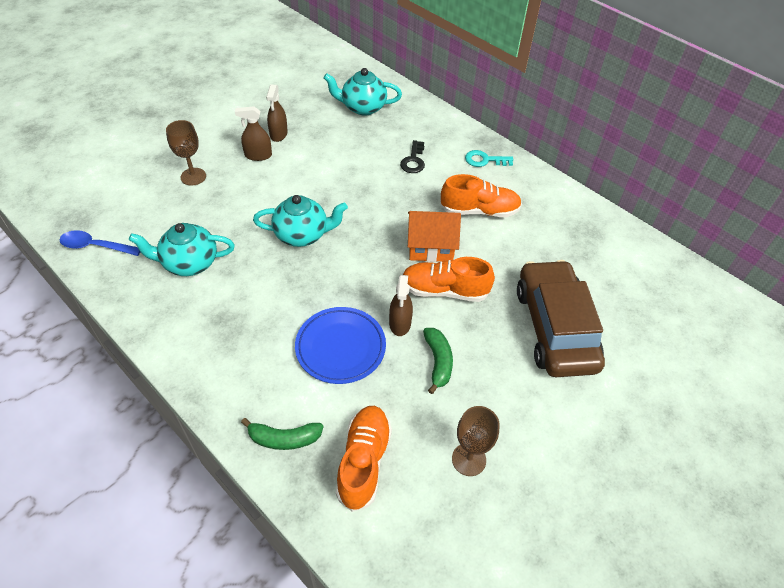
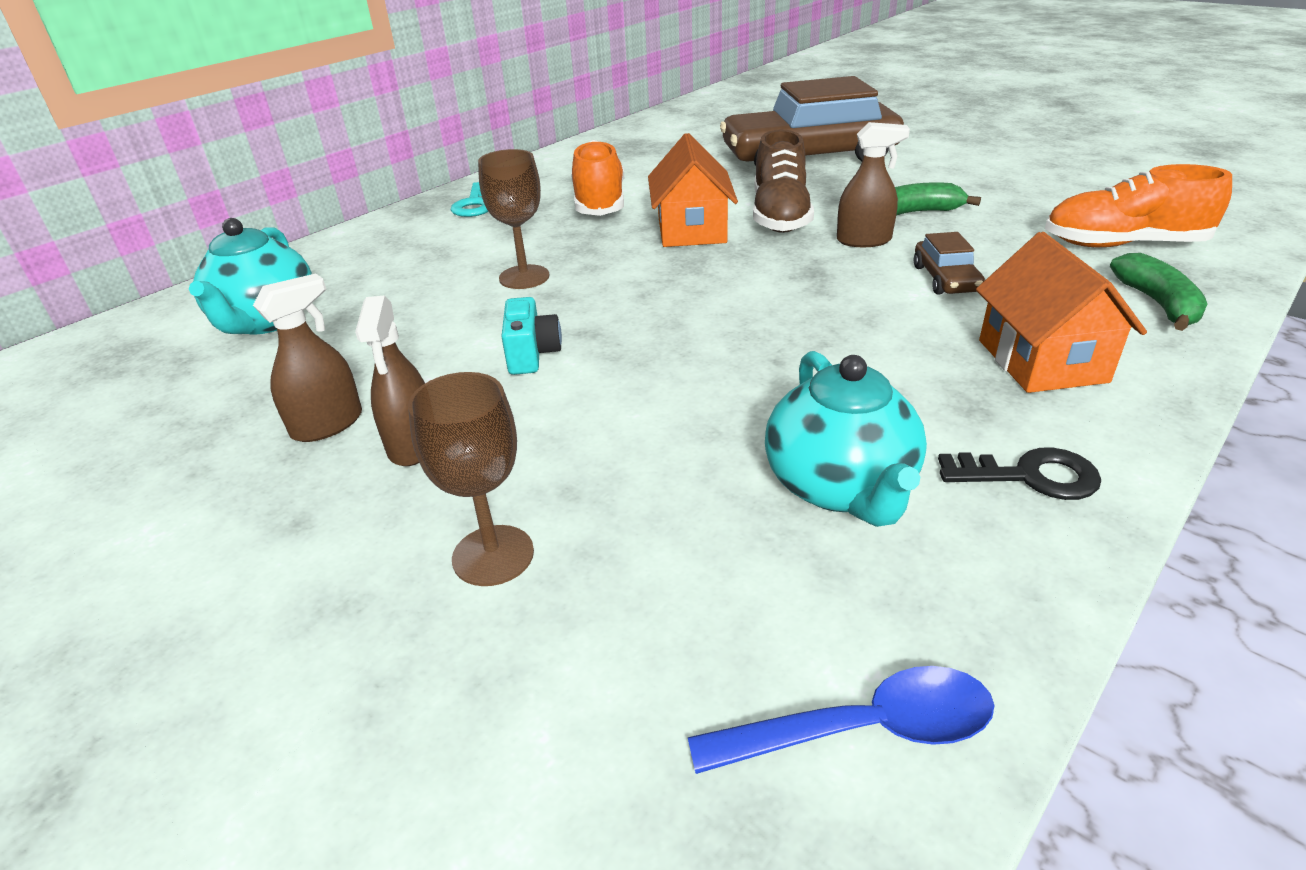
camera: 90 degrees left, 15 degrees down
blue spoon [59,230,140,256] -> blue spoon turned 105 degrees counterclockwise [688,666,994,774]
turquoise teapot [253,195,348,247] -> none
brown spray bottle [266,84,288,142] -> brown spray bottle turned 45 degrees counterclockwise [253,273,362,442]
blue plate [295,307,386,384] -> brown car [914,232,985,295]
black key [400,140,425,173] -> black key moved to [938,447,1101,500]
orange shoe [402,257,495,302] -> brown shoe [753,130,814,233]
brown goblet [452,406,500,476] -> brown goblet moved to [478,149,549,289]
none -> turquoise camera [501,297,562,375]
none -> orange house [976,232,1147,393]

